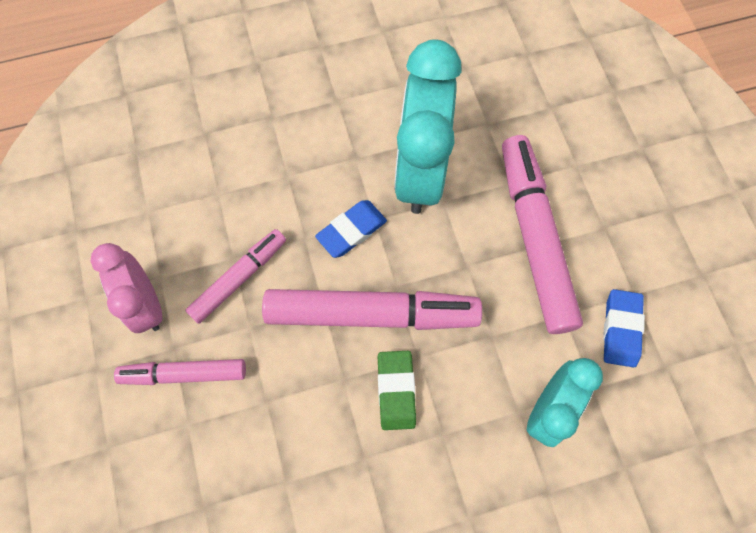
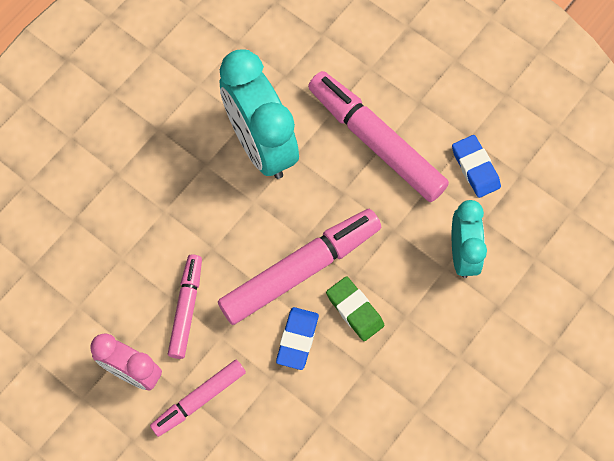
camera: 35 degrees left, 0 degrees up
blue eraser [315,200,387,258] -> blue eraser moved to [276,307,319,370]

